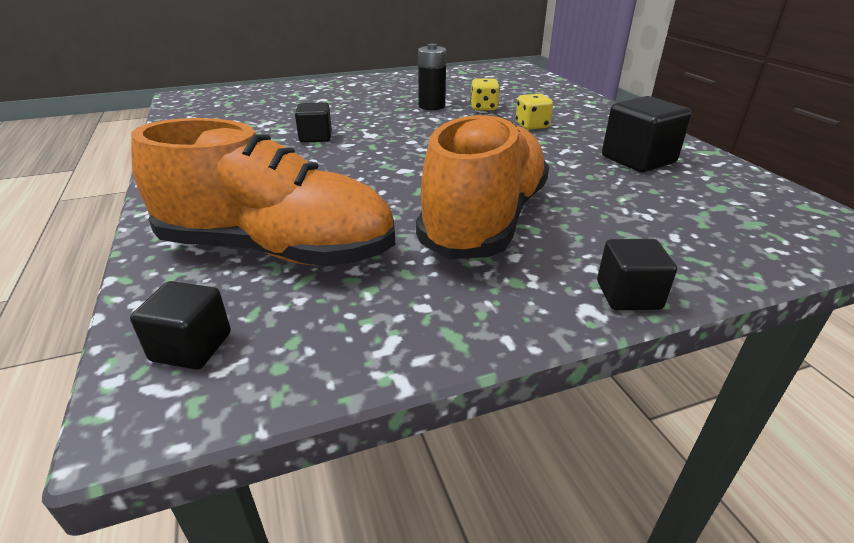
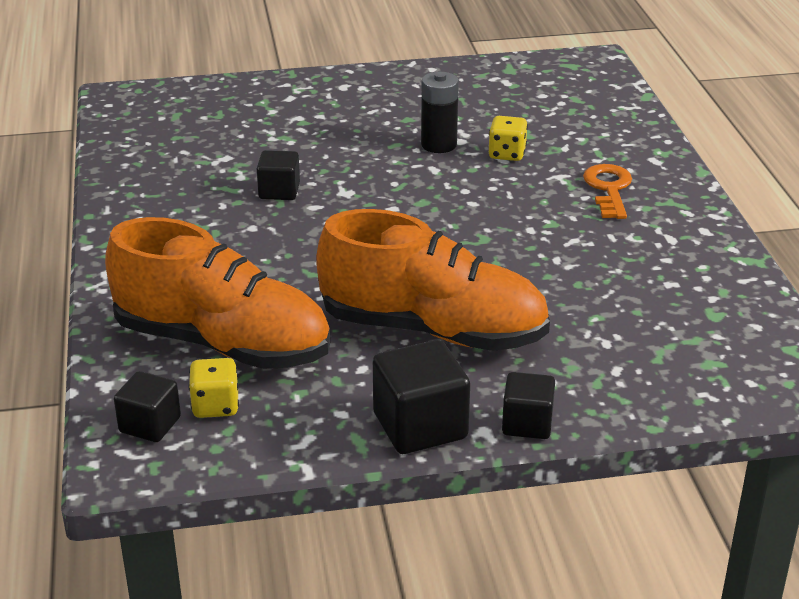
camera: 10 degrees right, 0 degrees up
orange shoe [416,112,549,259] -> orange shoe turned 75 degrees clockwise [316,209,550,351]
yellow dice [516,94,553,130] -> yellow dice moved to [189,358,239,418]
black cube [602,96,692,173] -> black cube moved to [373,340,470,454]
none -> orange key [583,164,632,219]

